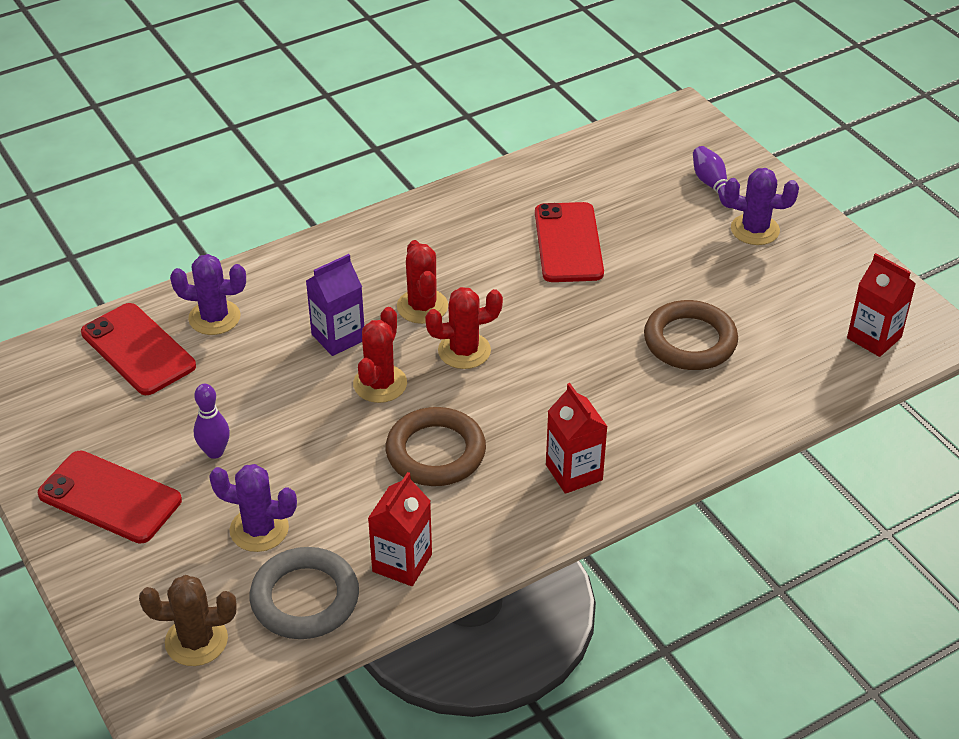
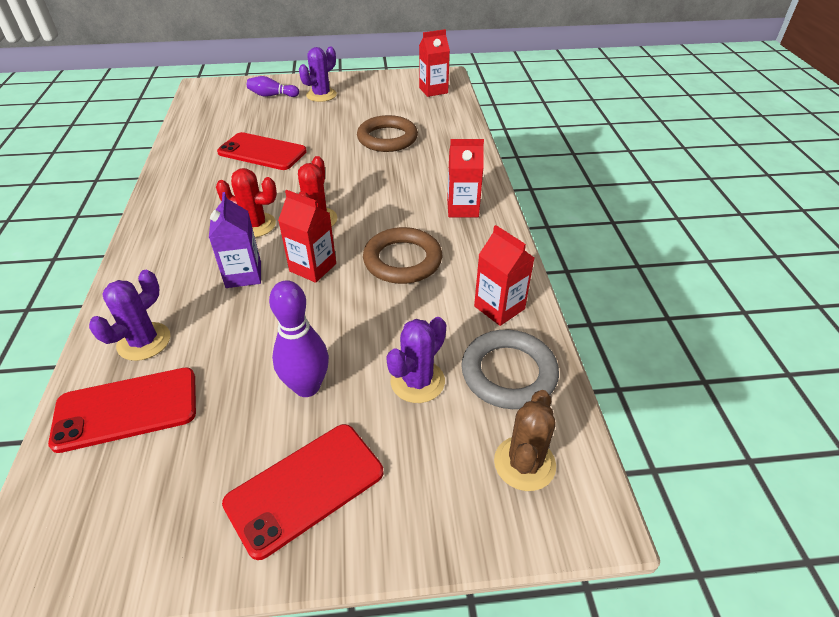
camera: 65 degrees left, 0 degrees up
purple bowling pin [194,384,230,459] -> purple bowling pin [269,280,329,397], size x1.51
red cactus [353,307,407,403] -> red carton [278,190,336,283]

